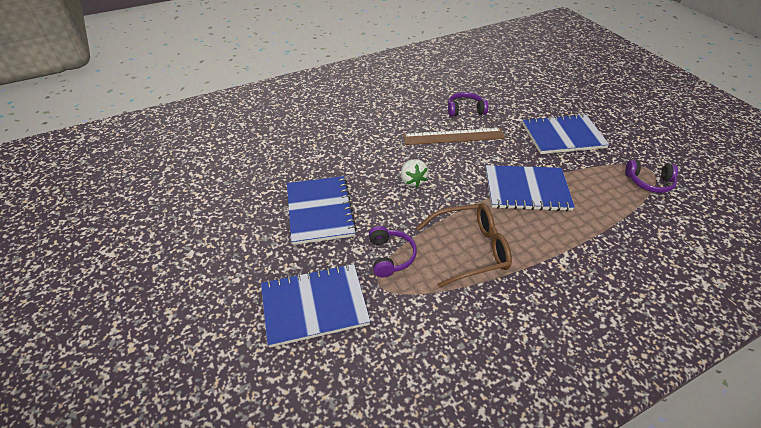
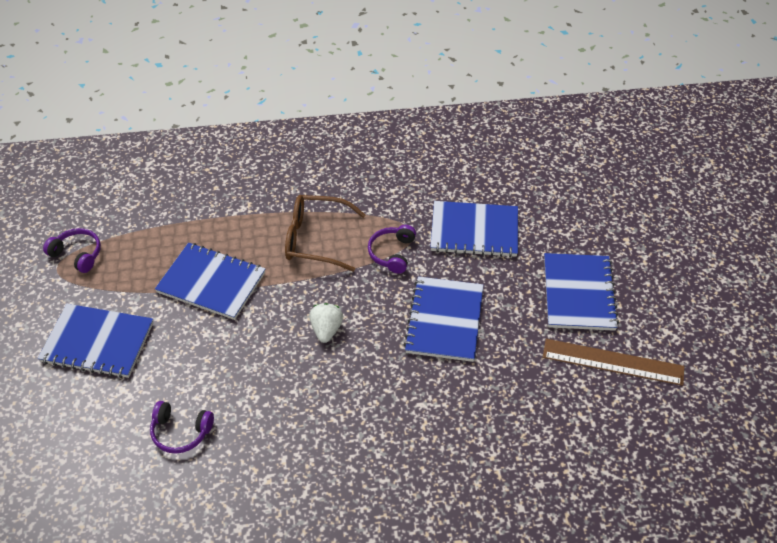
camera: 160 degrees left, 5 degrees up
brown ruler [403,128,505,145] -> brown ruler moved to [543,339,684,386]
none -> blue notebook [544,253,619,331]

